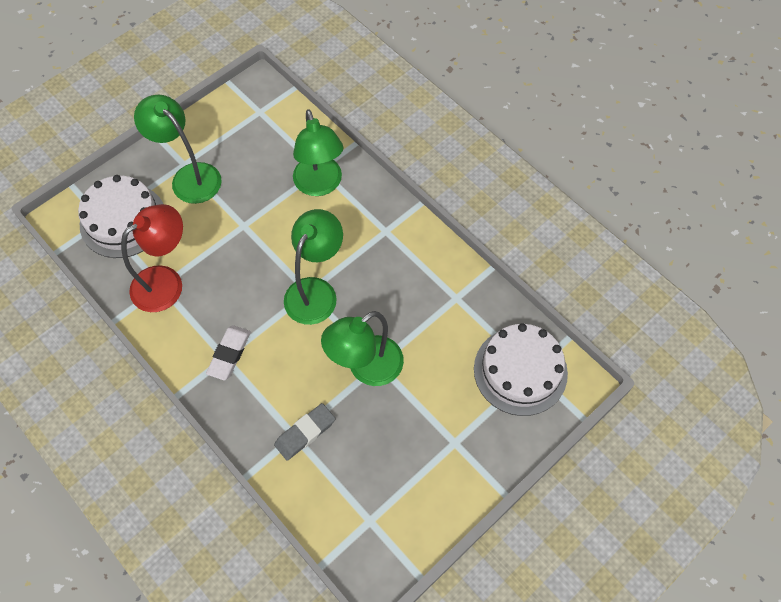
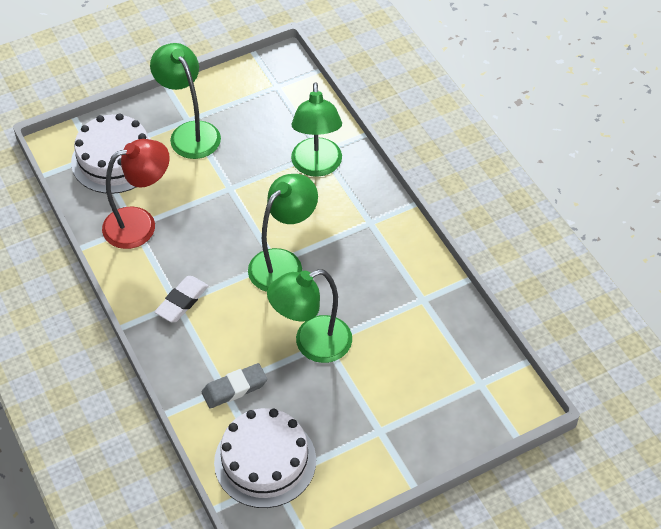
camera: 15 degrees right, 10 degrees down
white cake [474,323,568,416] -> white cake moved to [214,408,316,508]

